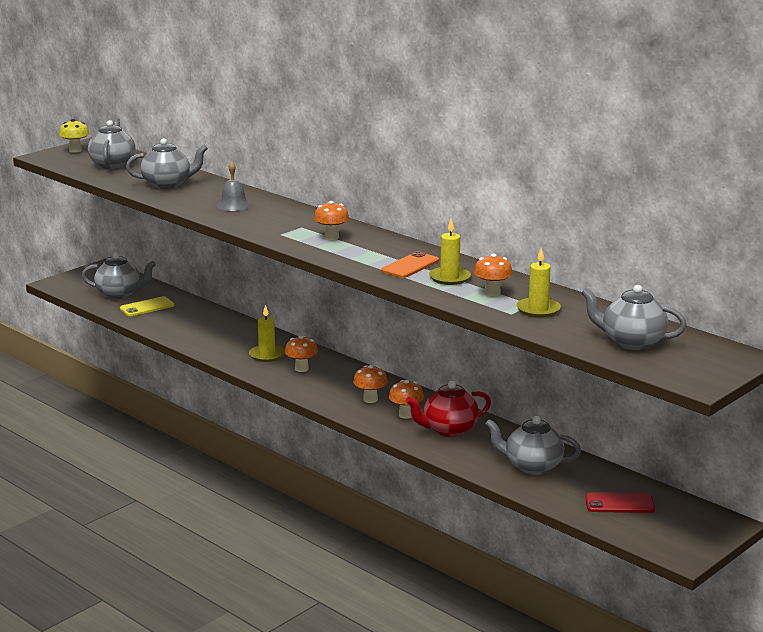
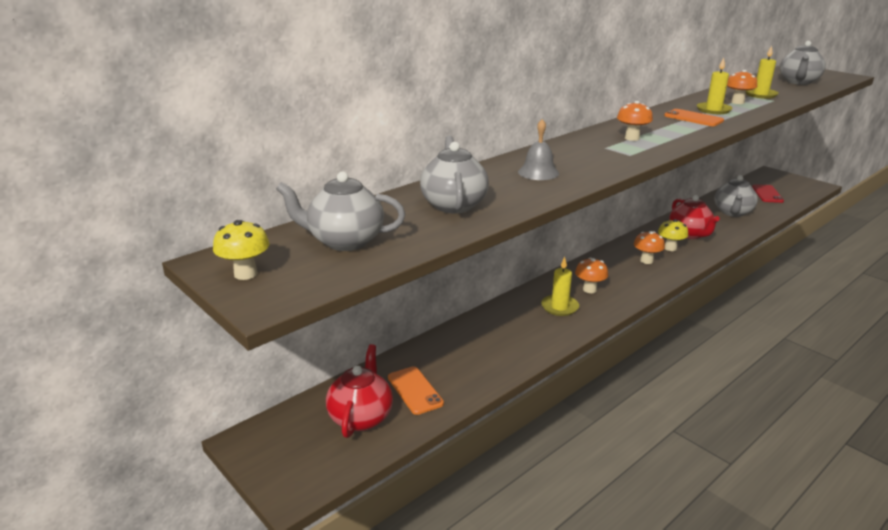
camera: 85 degrees left, 5 degrees up
grey teapot [82,252,156,299] -> red teapot [326,344,393,438]
yellow phone [120,296,174,316] -> orange phone [388,366,444,415]
orange mushroom [389,380,424,419] -> yellow mushroom [658,219,688,251]

